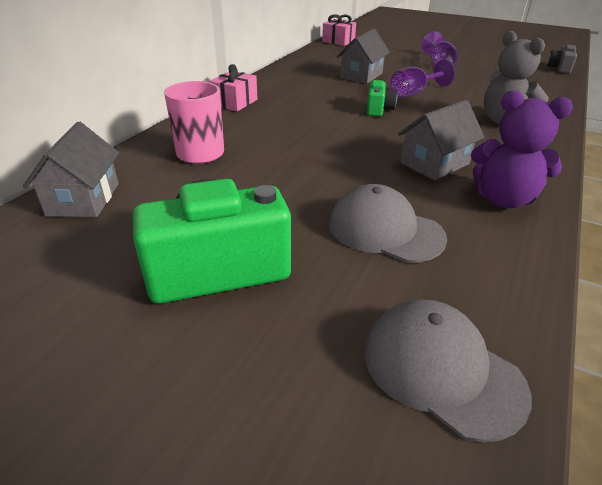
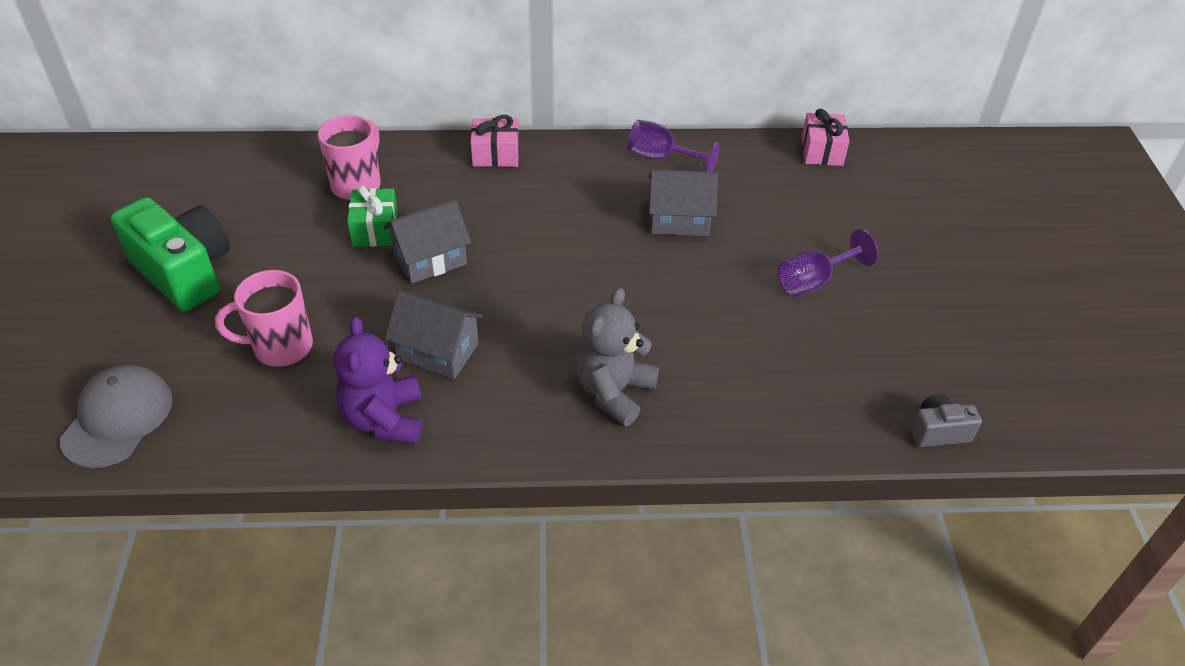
camera: 60 degrees right, 10 degrees up
grey house [23,122,119,217] -> grey house moved to [384,200,471,283]
grey cap [329,184,447,263] -> pink mug [215,270,313,367]
green camera [367,80,397,116] -> none
purple goblet [390,59,455,97] -> purple goblet moved to [627,120,720,172]
none -> green gift [347,185,398,247]

